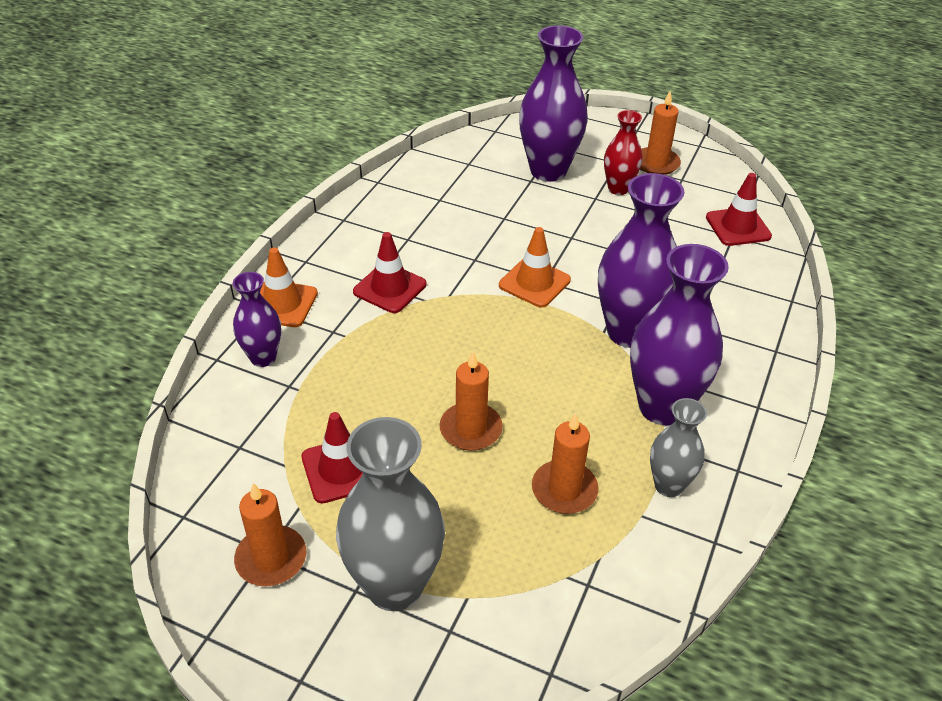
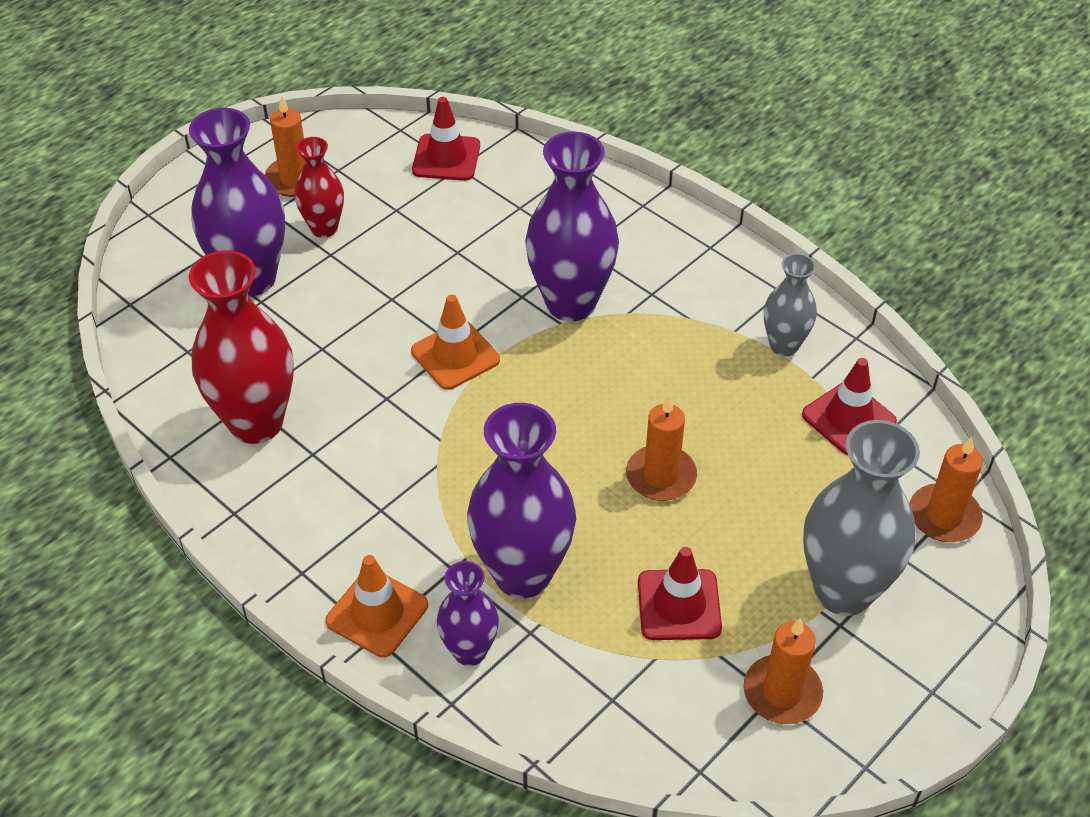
camera: 70 degrees left, 5 degrees up
red traffic cone [353,232,426,313] -> red traffic cone moved to [802,358,897,455]
orange candle [532,413,599,514] -> orange candle moved to [910,437,983,542]
purple vase [630,244,729,425] -> purple vase moved to [467,403,576,598]
none -> red vase [189,250,294,444]

